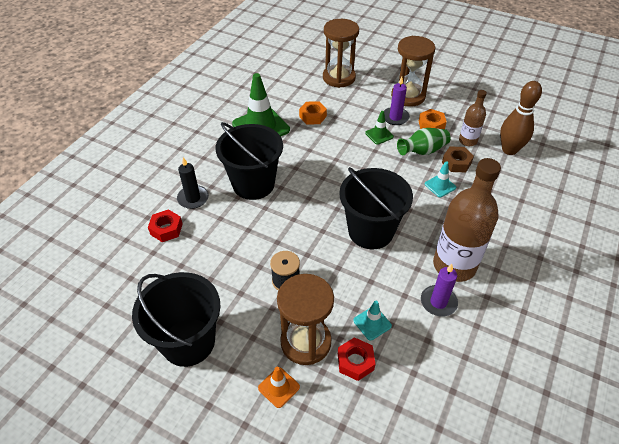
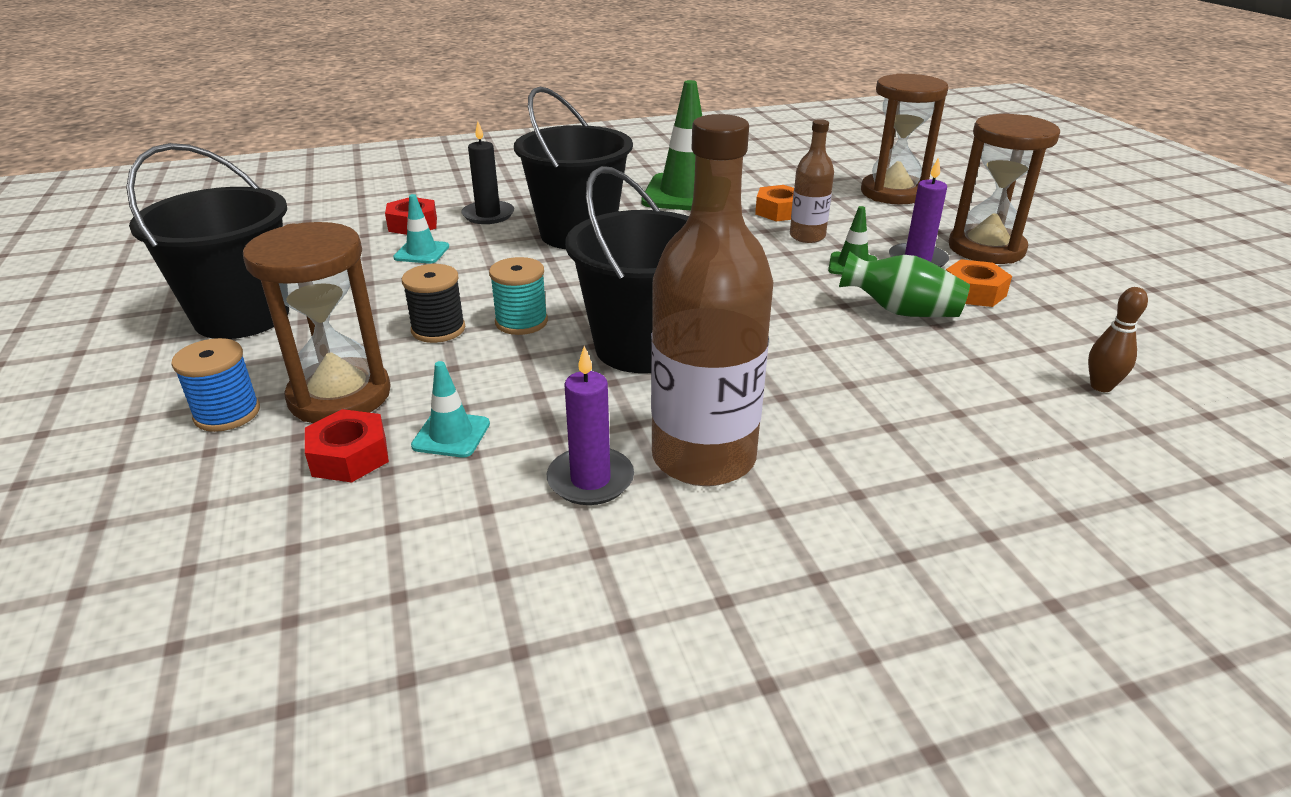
camera: 45 degrees right, 15 degrees down
orange traffic cone [258,367,300,408] -> blue spool [171,338,260,432]
turquoise traffic cone [425,161,456,197] -> turquoise traffic cone moved to [393,194,449,263]
brown nut [442,147,474,172] -> none
brown bottle [459,90,487,146] -> brown bottle moved to [790,119,834,243]
brown bowling pin [500,81,542,155] -> brown bowling pin [1088,287,1148,392], size x0.53
none -> turquoise spool [489,257,548,335]

